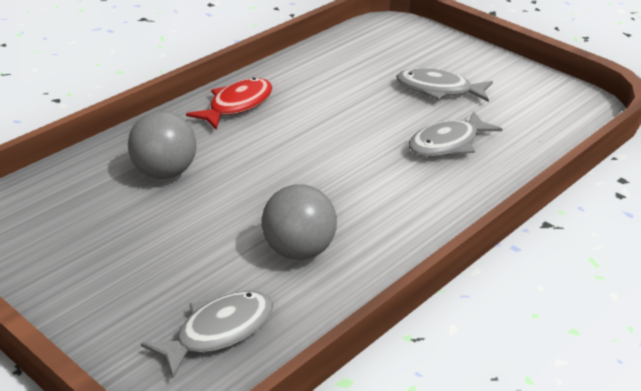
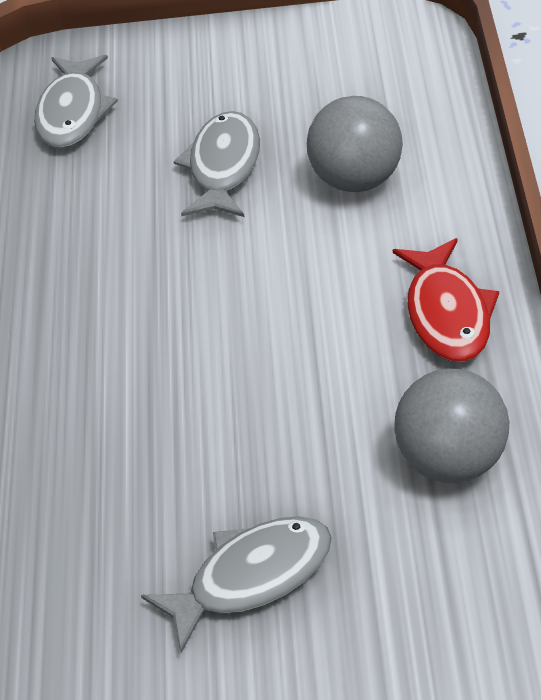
camera: 140 degrees right, 10 degrees up
grey ball [262,185,337,260] -> grey ball moved to [394,369,509,483]
grey fish [409,111,502,157] -> grey fish moved to [173,111,260,217]

